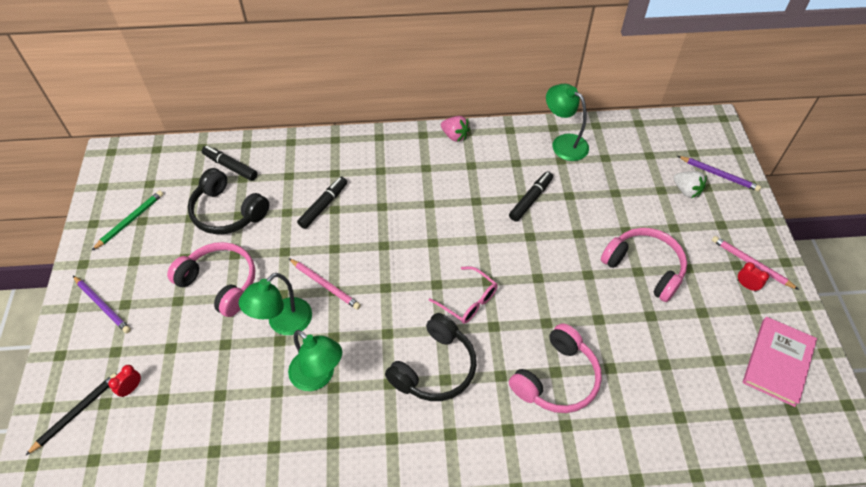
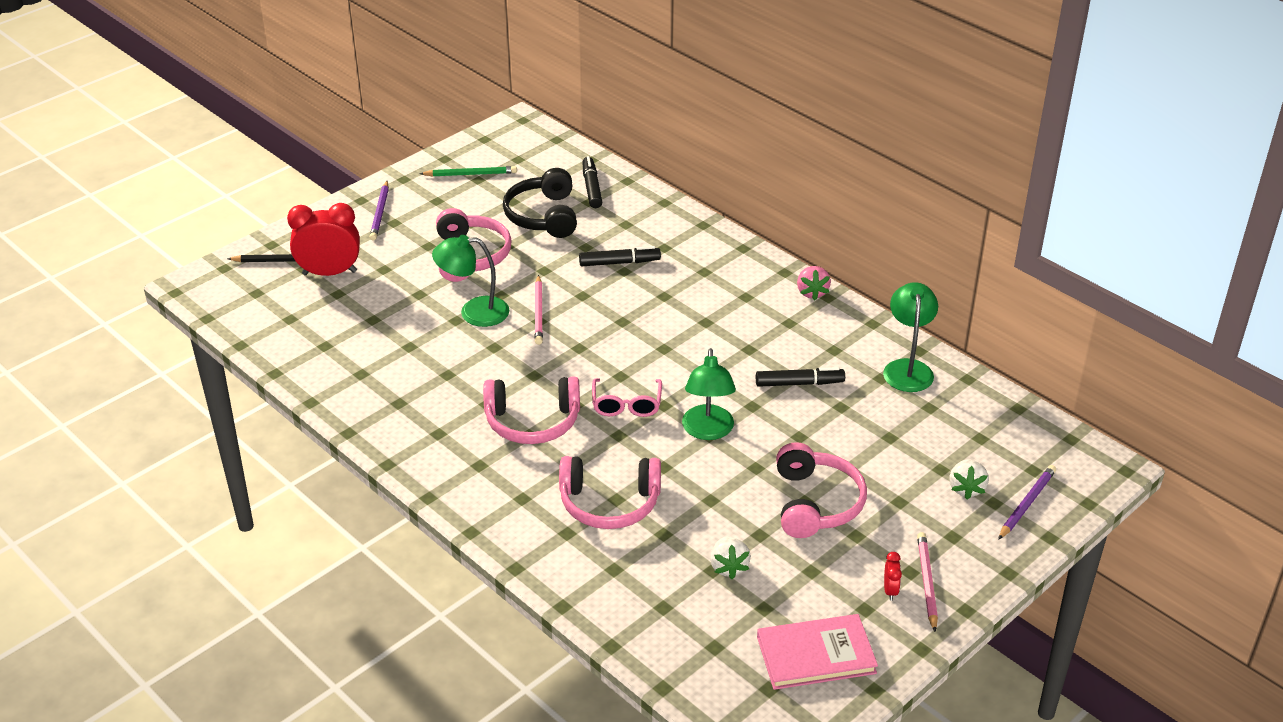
camera: 50 degrees right, 15 degrees down
red clock [108,365,141,397] -> red clock [287,203,360,276], size x2.36
green lamp [288,330,342,391] -> green lamp moved to [682,348,736,440]
black headphones [385,313,477,401] -> pink headphones [483,377,580,444]
purple pencil [678,156,761,191] -> purple pencil turned 135 degrees counterclockwise [998,465,1056,540]
none -> white strawberry [710,537,751,579]

